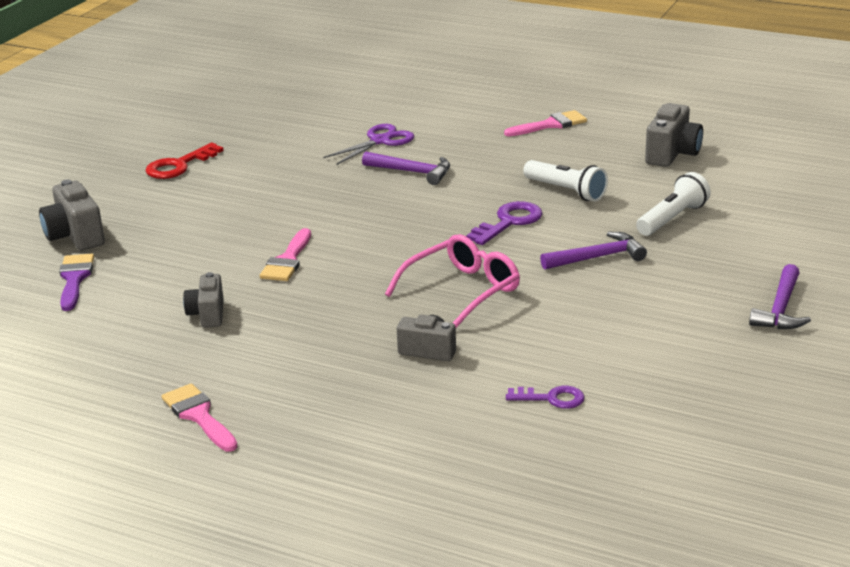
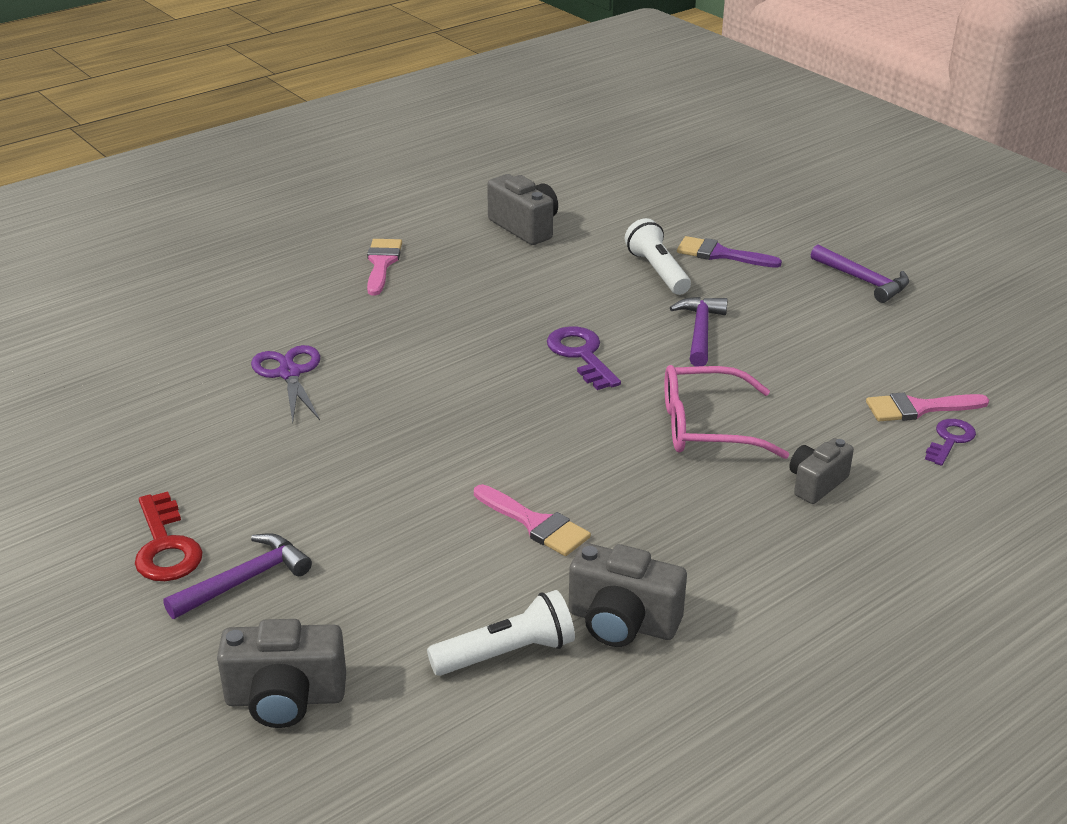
camera: 65 degrees left, 5 degrees up
purple brush [59,254,94,311] -> purple brush moved to [677,236,782,268]
pink brush [162,383,238,452] -> pink brush moved to [866,392,989,421]
grey camera [183,272,224,328] -> grey camera [568,543,687,647], size x1.51
purple hammer [362,152,450,185] -> purple hammer moved to [163,533,312,619]
pink glasses [385,234,520,328] -> pink glasses turned 75 degrees counterclockwise [664,365,789,459]
white flashlight [523,160,608,202] -> white flashlight moved to [427,590,575,676]

